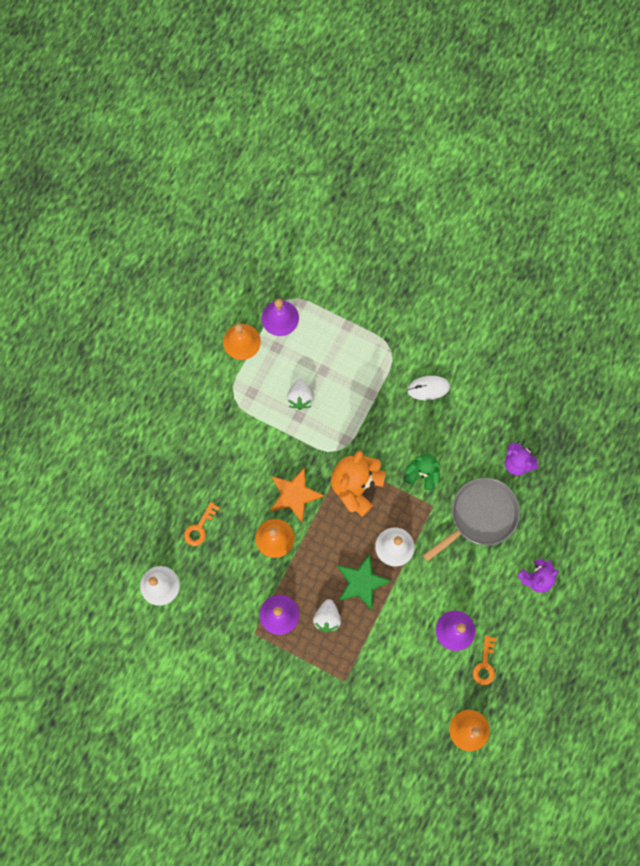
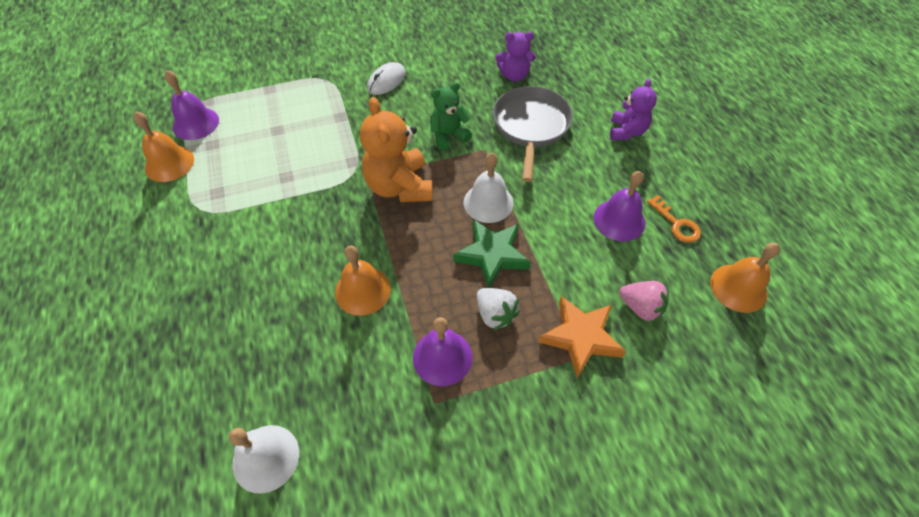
camera: 45 degrees left, 20 degrees down
orange key [184,502,220,546] -> none
orange star [270,467,324,523] -> orange star moved to [538,296,626,379]
white strawberry [286,379,313,410] -> none
none -> pink strawberry [619,281,669,323]

